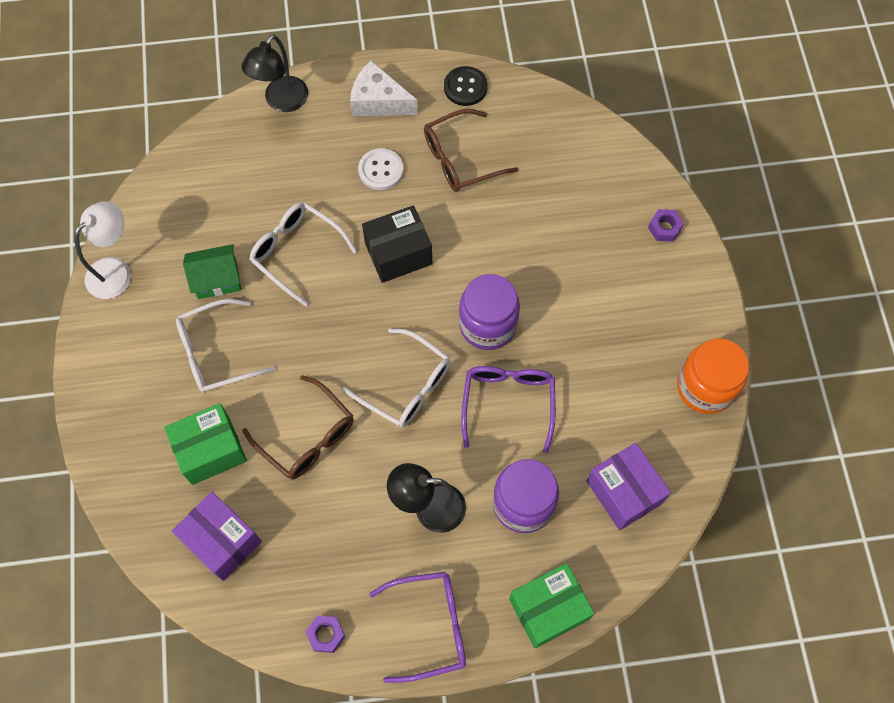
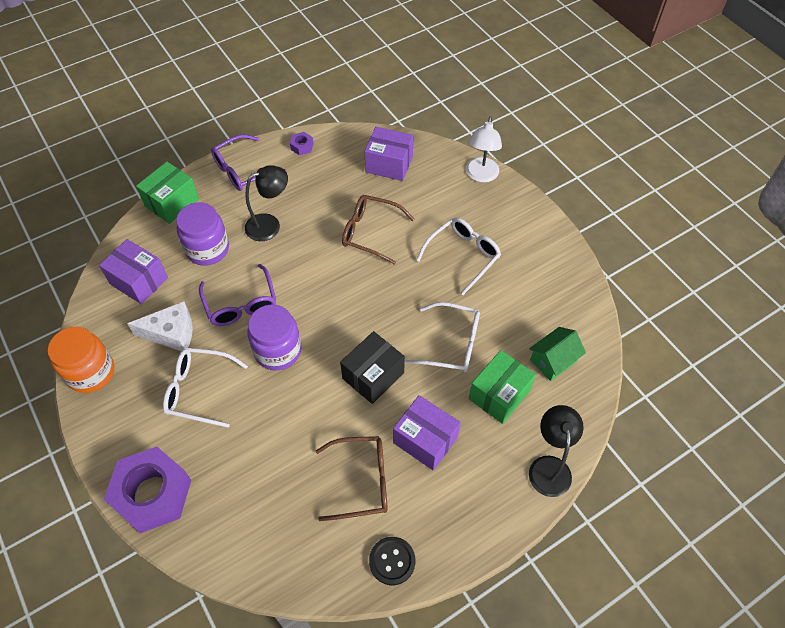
camera: 155 degrees right, 10 degrees down
white lamp [74,201,131,299] -> white lamp moved to [466,116,502,182]
green box [164,403,247,485] -> green box moved to [469,350,536,424]
green house [183,244,241,299] -> green house moved to [529,327,586,381]
white glasses [342,328,451,428] -> white glasses moved to [163,348,248,428]
white cheese [350,61,418,116] -> white cheese moved to [127,301,193,351]
white button [358,148,404,190] -> purple box [393,395,461,471]
brown glasses [424,109,518,192] -> brown glasses turned 45 degrees clockwise [316,436,388,521]
purple nut [648,209,684,242] -> purple nut [104,447,191,533], size x2.48

